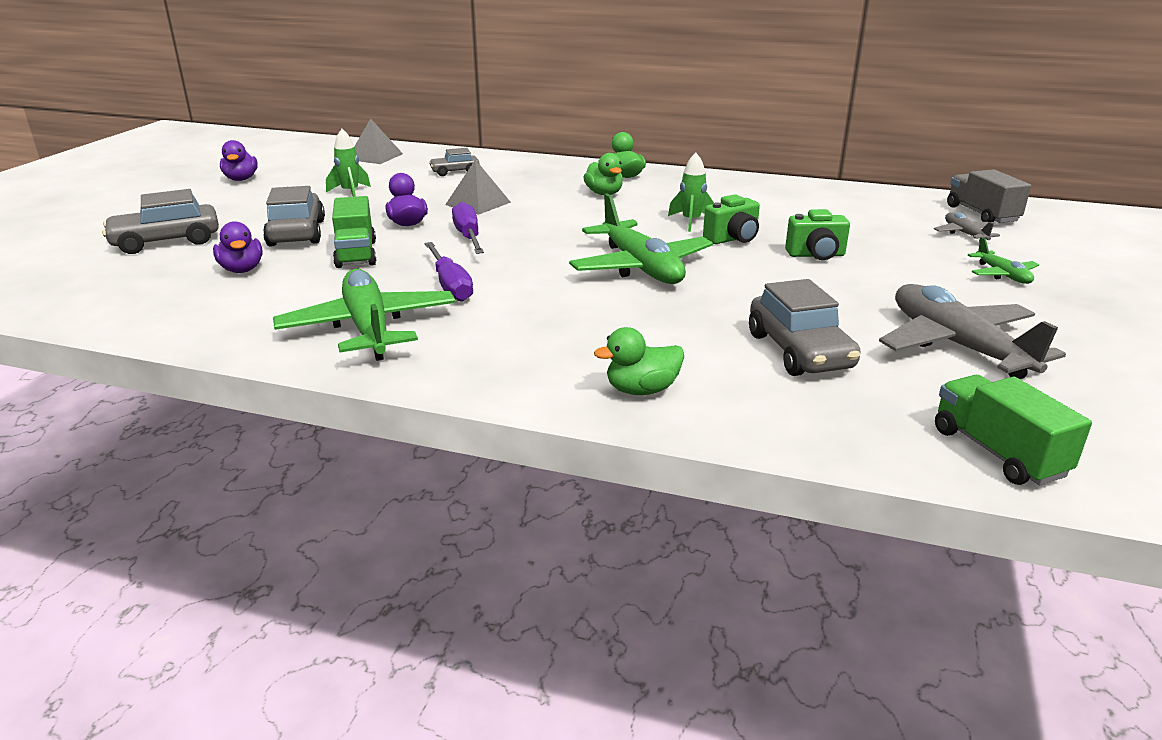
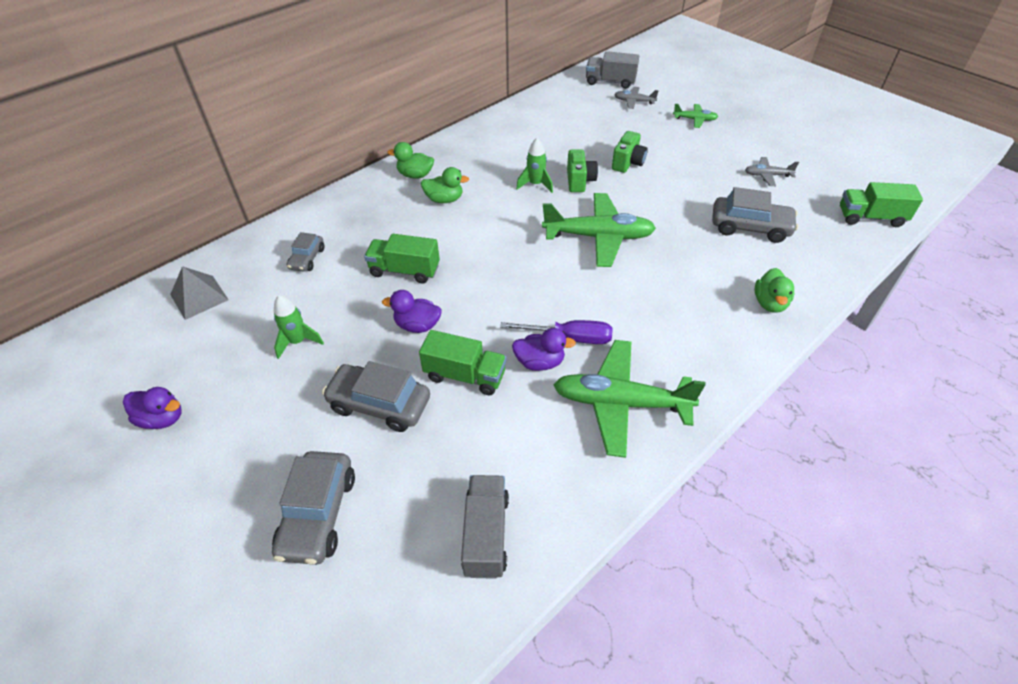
camera: 60 degrees left, 20 degrees up
purple duck [213,221,263,273] -> purple duck moved to [512,328,576,371]
grey pyramid [445,160,511,215] -> green truck [364,234,440,283]
purple screwdriver [452,202,484,254] -> none
grey plane [879,284,1066,379] -> grey plane [745,157,799,186], size x0.48
none -> grey truck [461,475,509,579]

